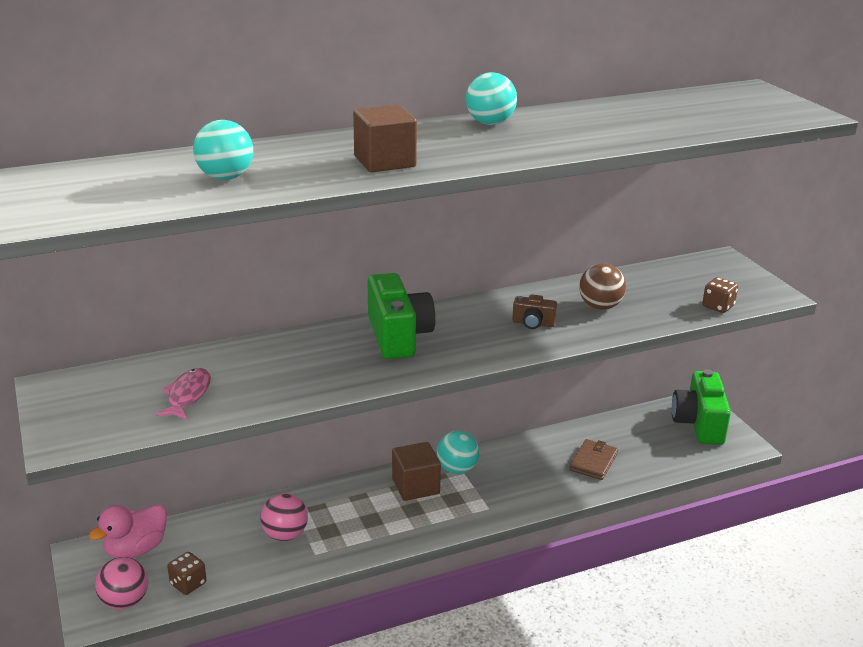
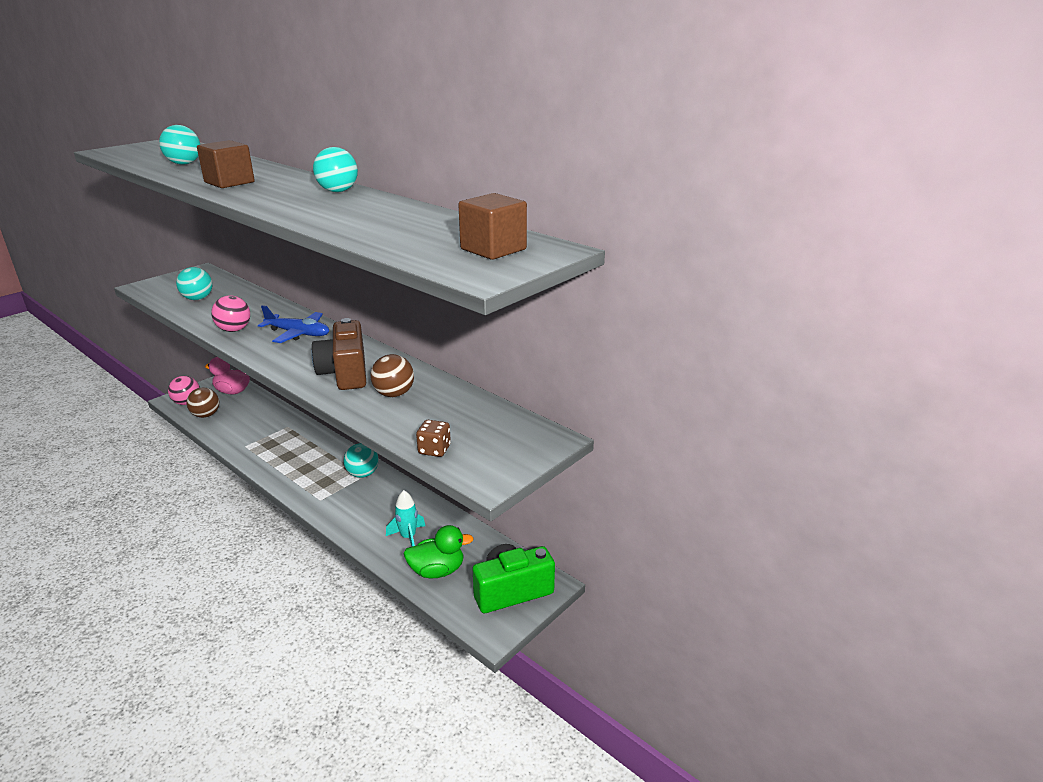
camera: 65 degrees right, 0 degrees up
pink fish [155,368,211,419] -> turquoise ball [176,267,212,300]
brown dice [167,552,206,595] -> brown ball [187,388,219,418]
pink ball [261,493,308,541] -> pink ball moved to [211,295,250,332]
green camera [367,273,435,359] -> blue plane [258,305,329,343]
brown cube [392,442,441,501] -> brown cube moved to [458,193,527,260]
brown camera [512,294,557,329] -> brown camera [311,318,366,390], size x2.06
brown wallet [569,439,618,480] -> turquoise rocket [386,490,425,547]
none -> green duck [404,525,474,579]

